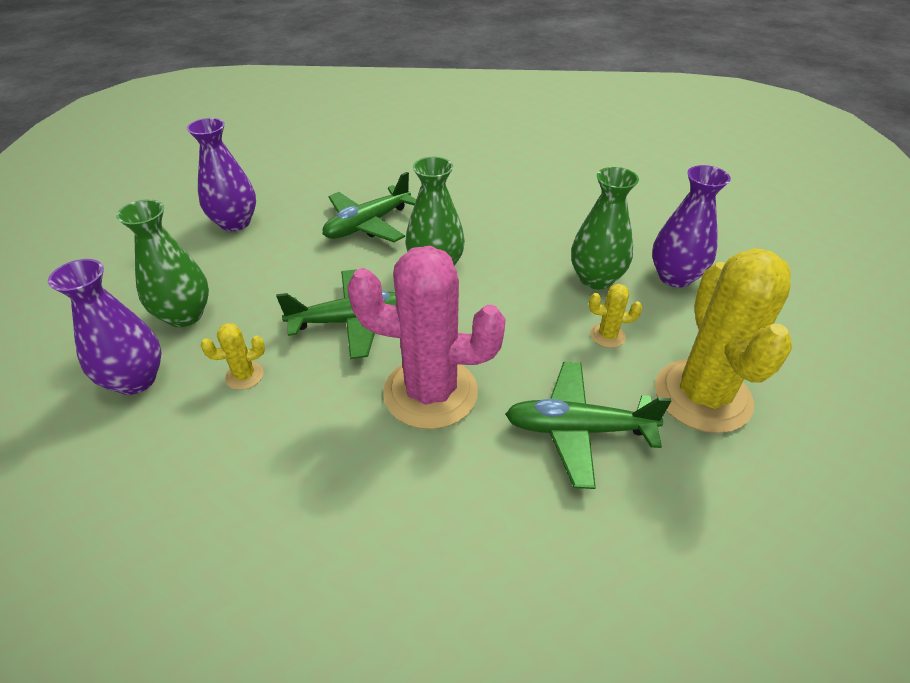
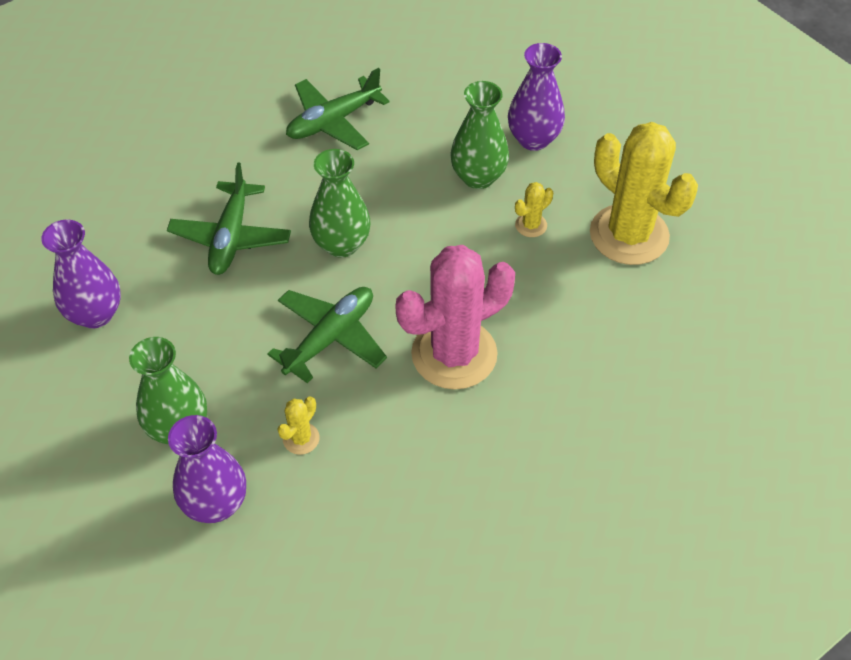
camera: 40 degrees left, 10 degrees up
green plane [505,362,671,489] -> green plane moved to [286,68,389,150]

